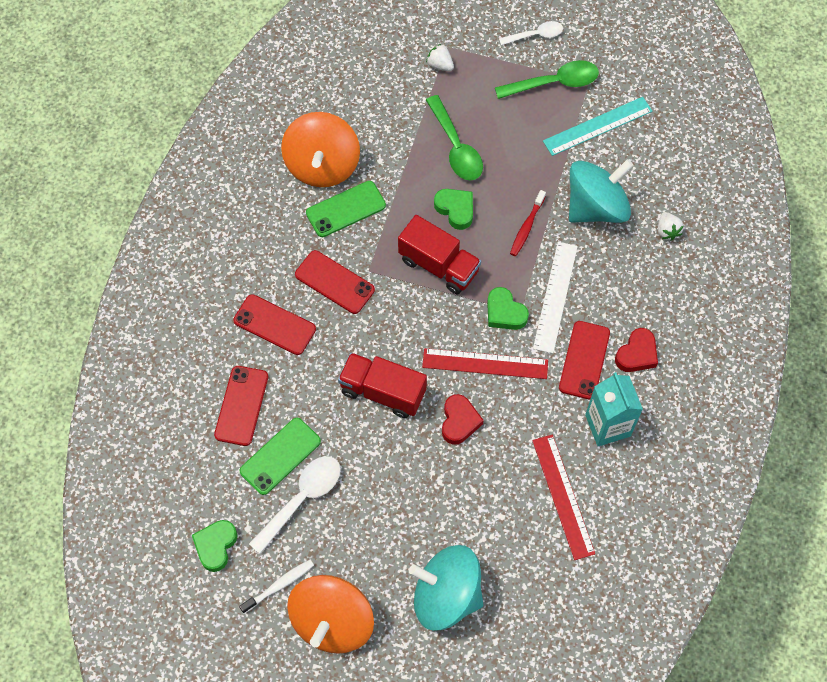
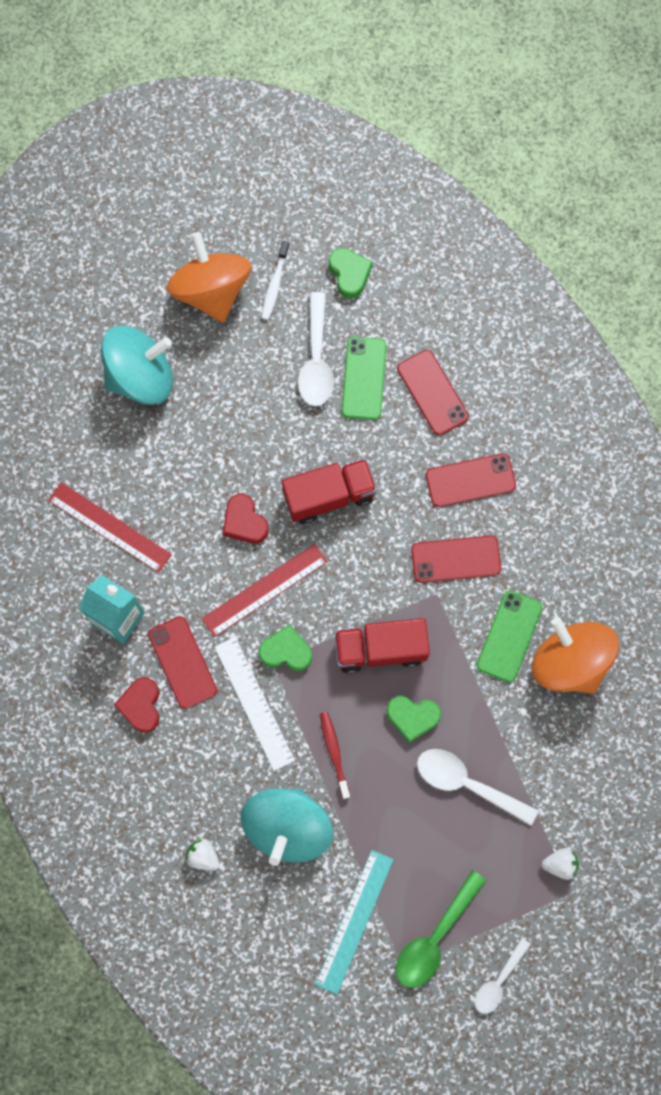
camera: 140 degrees right, 10 degrees up
green spoon [426,95,483,180] -> white spoon [417,749,539,826]

